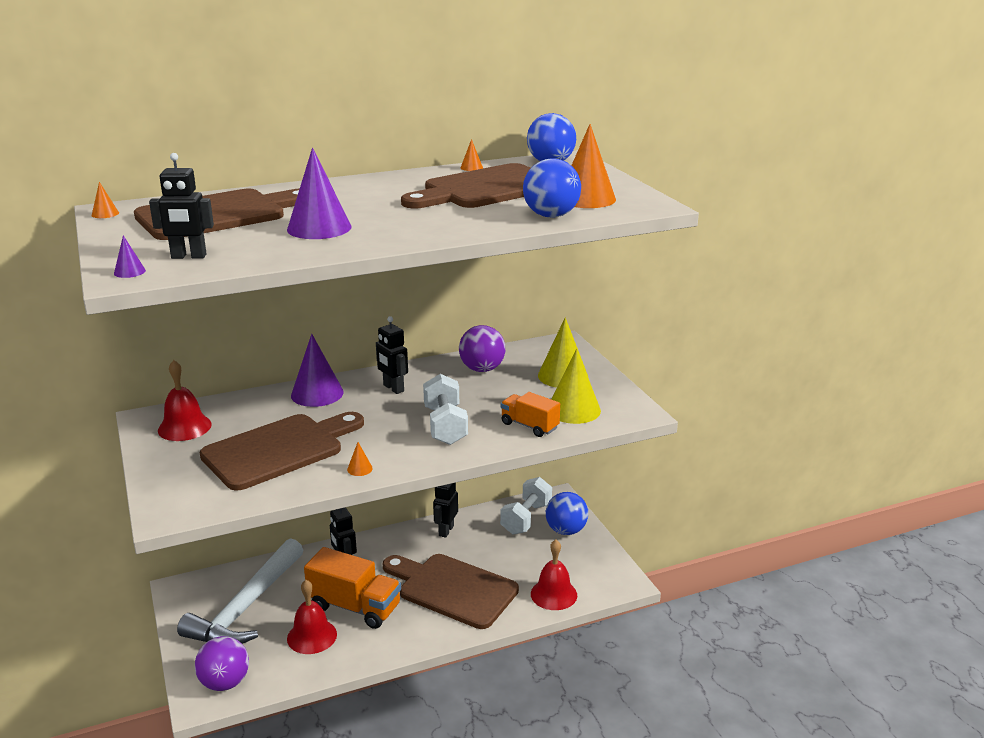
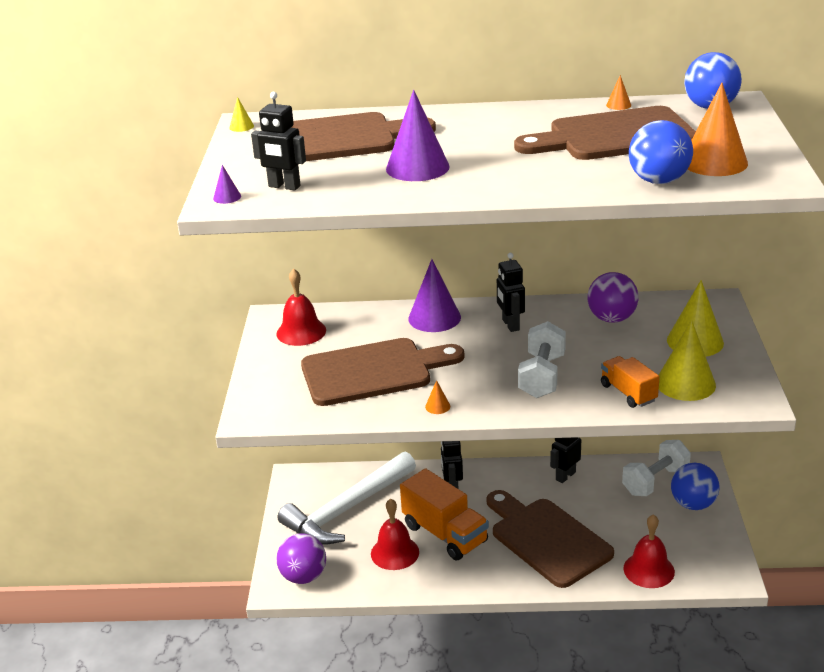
camera: 25 degrees right, 5 degrees up
orange cone [92,182,119,218] -> yellow cone [229,97,254,132]

